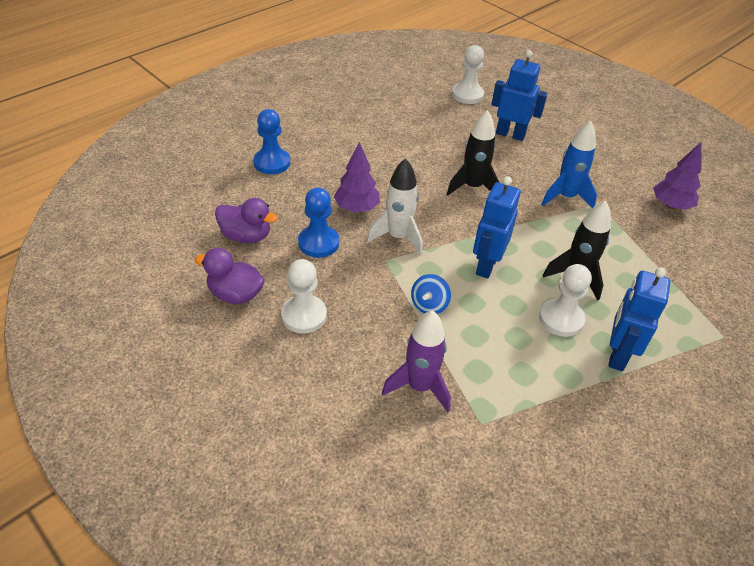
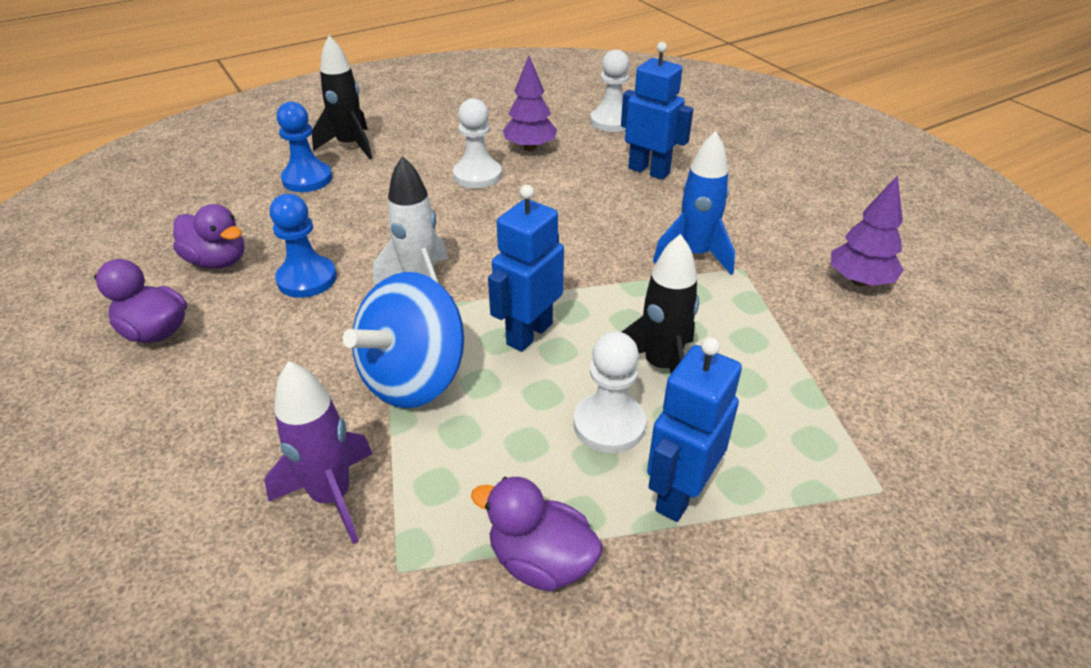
camera: 15 degrees right, 5 degrees down
white pawn [281,259,327,334] -> white pawn moved to [453,98,502,189]
purple tree [334,142,380,212] -> purple tree moved to [503,55,557,151]
blue spinning top [411,274,451,314] -> blue spinning top [343,272,464,408], size x2.11
black rocket [447,110,500,195] -> black rocket moved to [312,36,372,159]
none -> purple duck [471,477,603,591]

